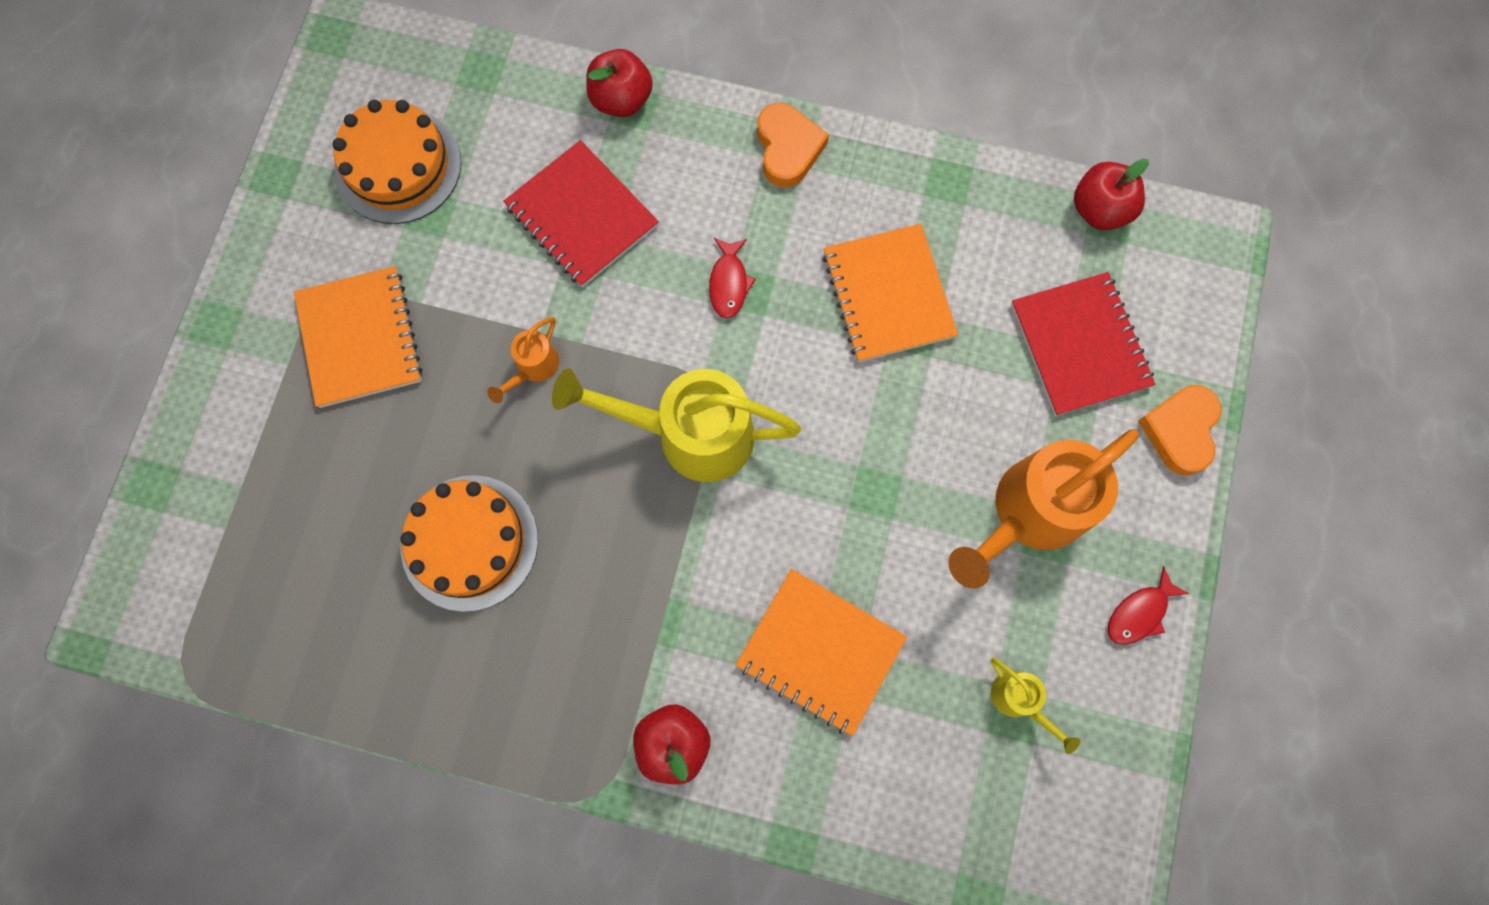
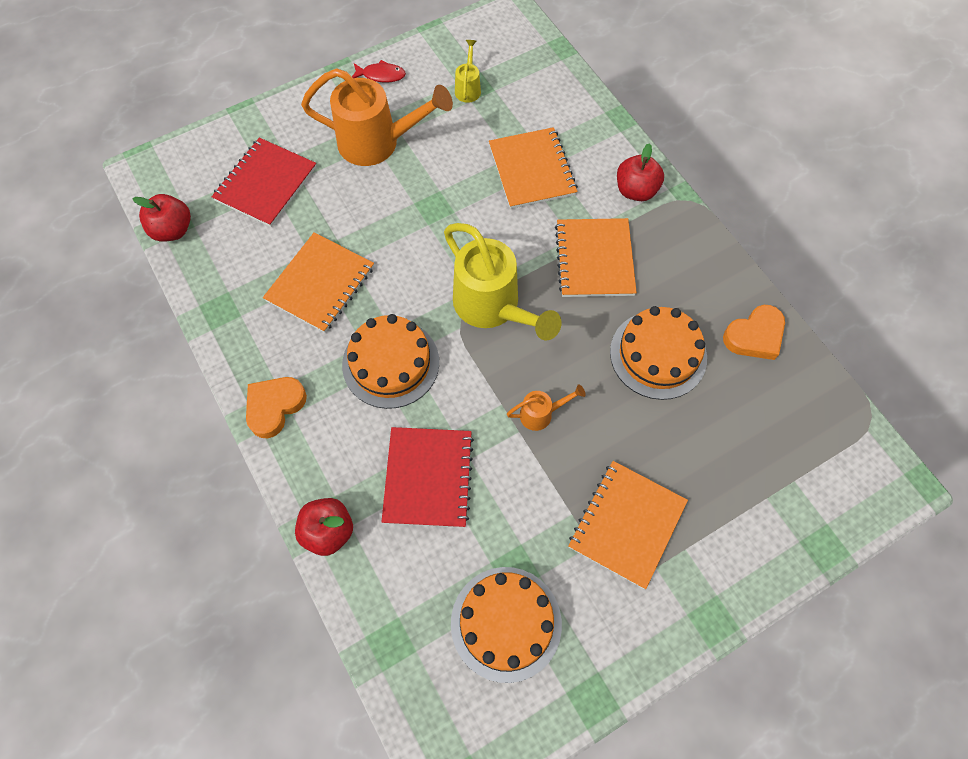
camera: 135 degrees left, 10 degrees down
red fish [709,238,756,318] -> orange cake [342,314,439,409]
orange heart [1138,385,1222,475] -> orange heart moved to [723,305,785,360]
none -> orange notebook [555,218,637,297]

